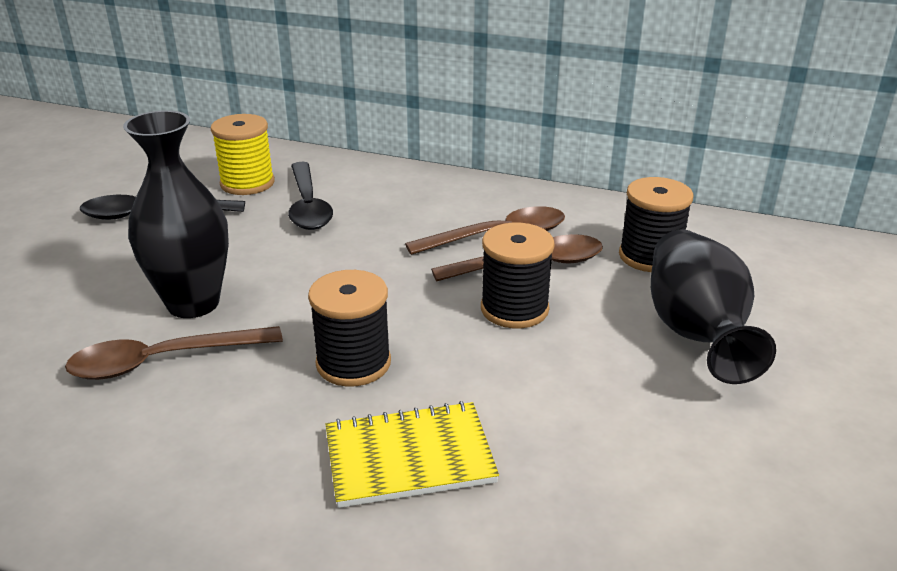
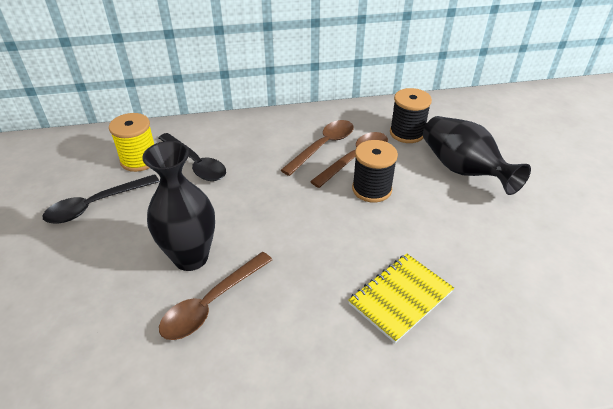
camera: 30 degrees left, 10 degrees up
black spool [308,270,391,387] -> none

